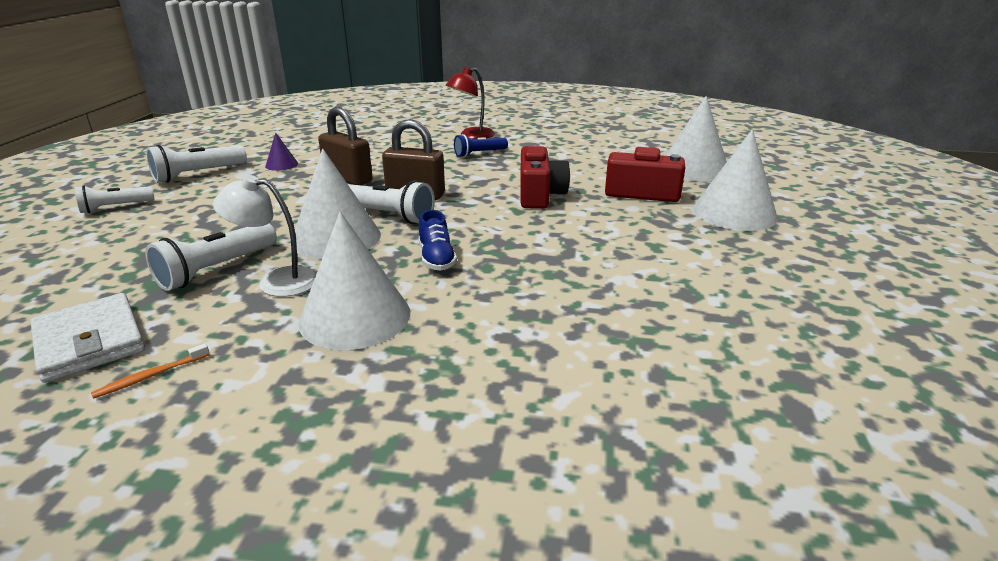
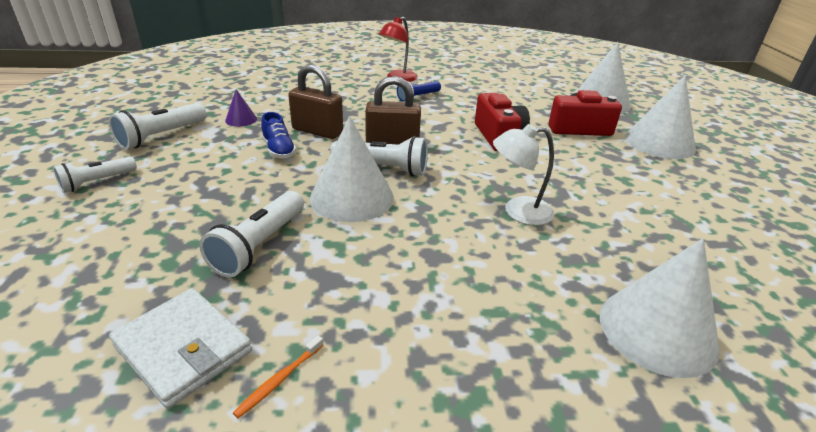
camera: 15 degrees left, 5 degrees up
white lamp [213,175,317,297] -> white lamp moved to [493,124,554,225]
white cone [298,212,410,350] -> white cone moved to [600,238,720,378]
blue shoe [419,210,457,270] -> blue shoe moved to [261,112,297,159]

